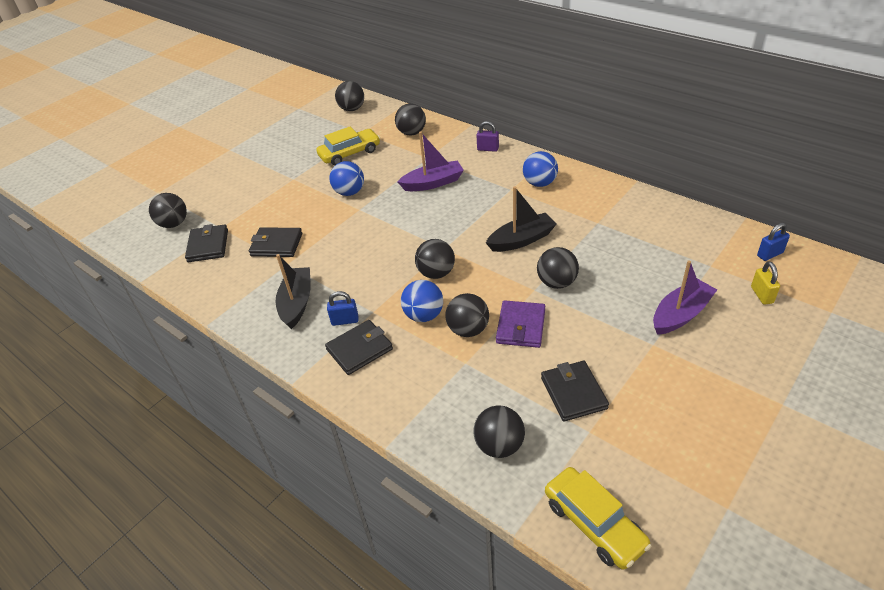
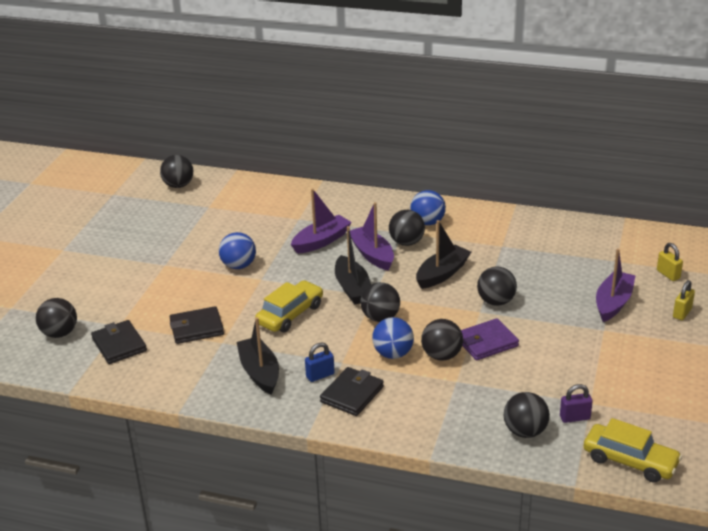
camera: 25 degrees left, 10 degrees down
yellow car [317,127,380,165] -> yellow car moved to [255,280,323,332]
black ball [395,104,426,135] -> black ball moved to [389,210,425,246]
purple padlock [477,121,499,152] -> purple padlock moved to [560,384,593,423]
purple wallet [496,300,545,348] -> purple wallet turned 75 degrees clockwise [461,318,519,361]
black wallet [541,361,609,421] -> none
blue padlock [757,223,790,261] -> none
none -> black boat [335,226,371,305]
none -> purple boat [350,202,394,271]
none -> yellow padlock [673,280,695,320]

